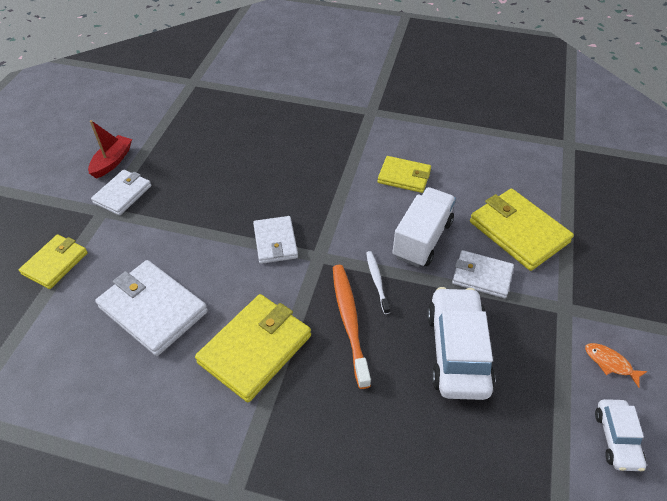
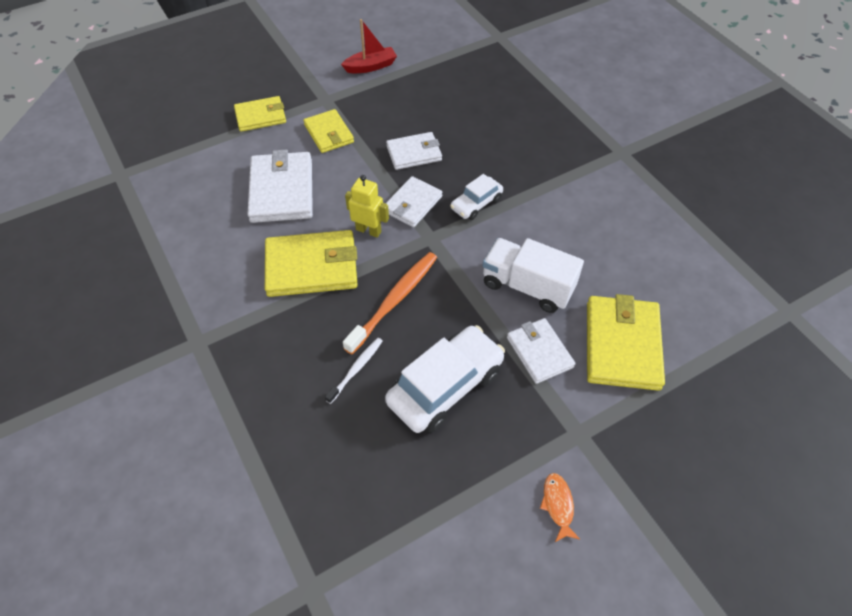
camera: 45 degrees right, 5 degrees up
white wallet [91,170,151,216] -> white wallet moved to [386,132,442,170]
white toothbrush [366,251,390,314] -> white toothbrush moved to [325,338,383,404]
yellow wallet [377,156,431,193] -> yellow wallet moved to [303,109,354,153]
white truck [392,187,456,267] -> white truck turned 135 degrees counterclockwise [482,238,584,313]
white car [595,399,646,471] -> white car moved to [450,174,503,220]
none -> yellow robot [345,175,389,238]

